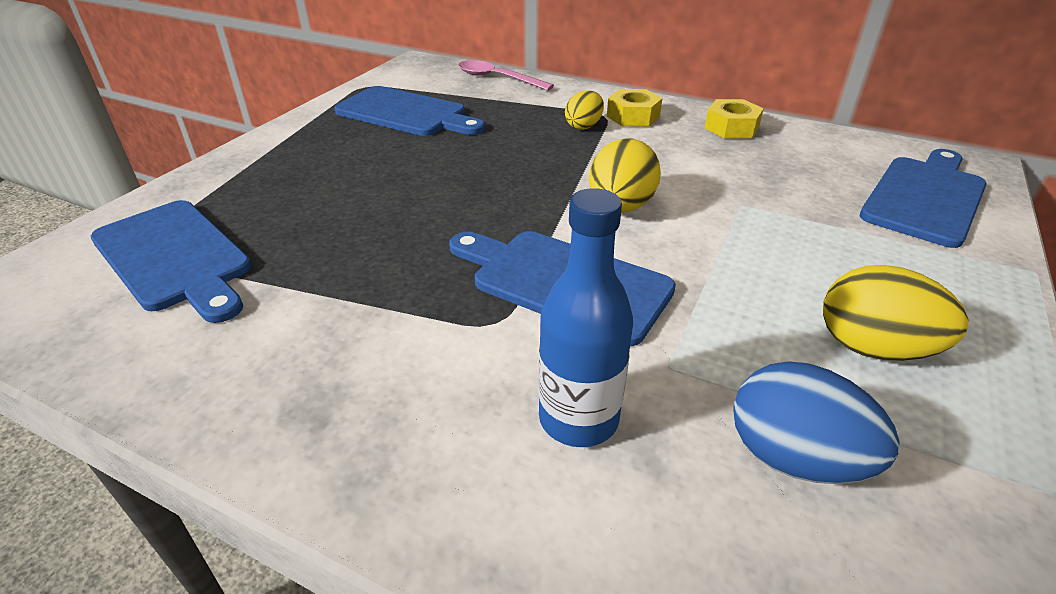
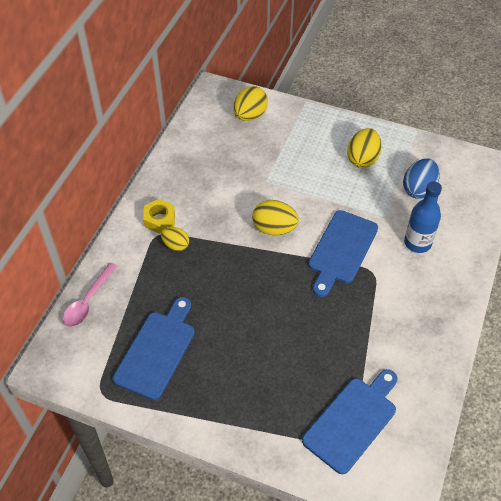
camera: 95 degrees left, 15 degrees up
yellow nut [705,99,764,138] -> none
blue cutting board [860,149,987,248] -> yellow egg [233,86,268,121]

